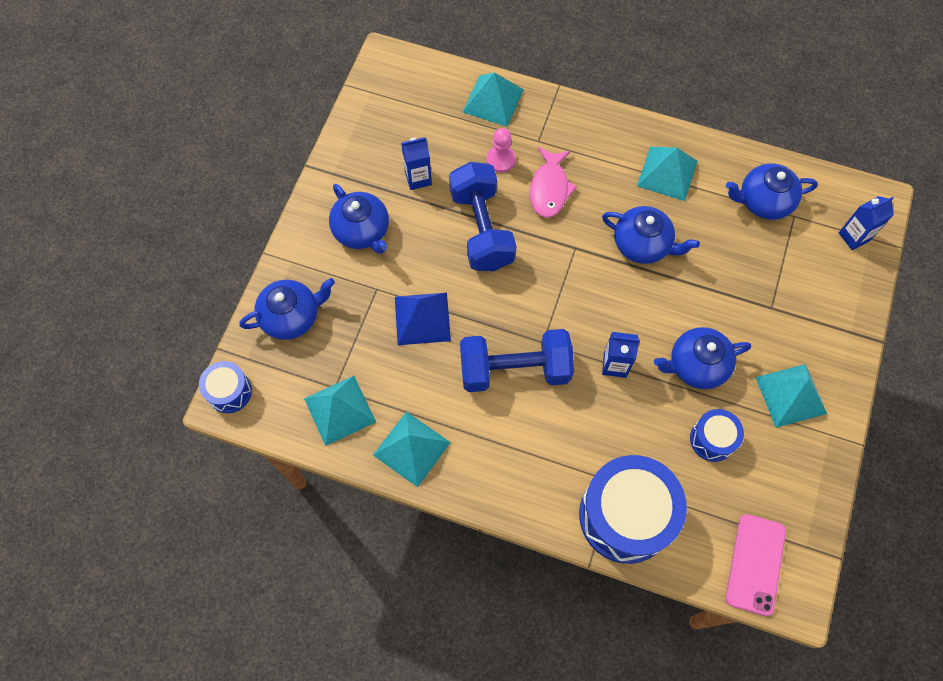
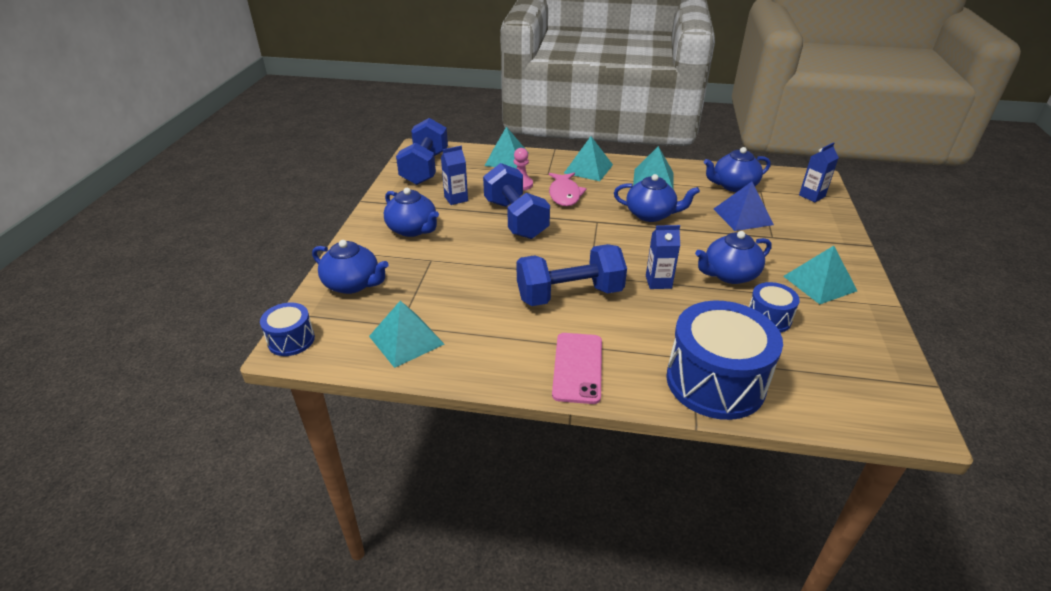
camera: 10 degrees left, 30 degrees down
blue teapot [239,278,335,340] -> blue teapot turned 60 degrees clockwise [312,240,389,294]
turquoise pyramid [373,411,451,487] -> turquoise pyramid moved to [564,136,613,181]
blue pyramid [395,293,451,345] -> blue pyramid moved to [714,182,774,231]
pink phone [726,514,786,616] -> pink phone moved to [552,333,602,404]
none -> blue dumbbell [396,118,448,185]

